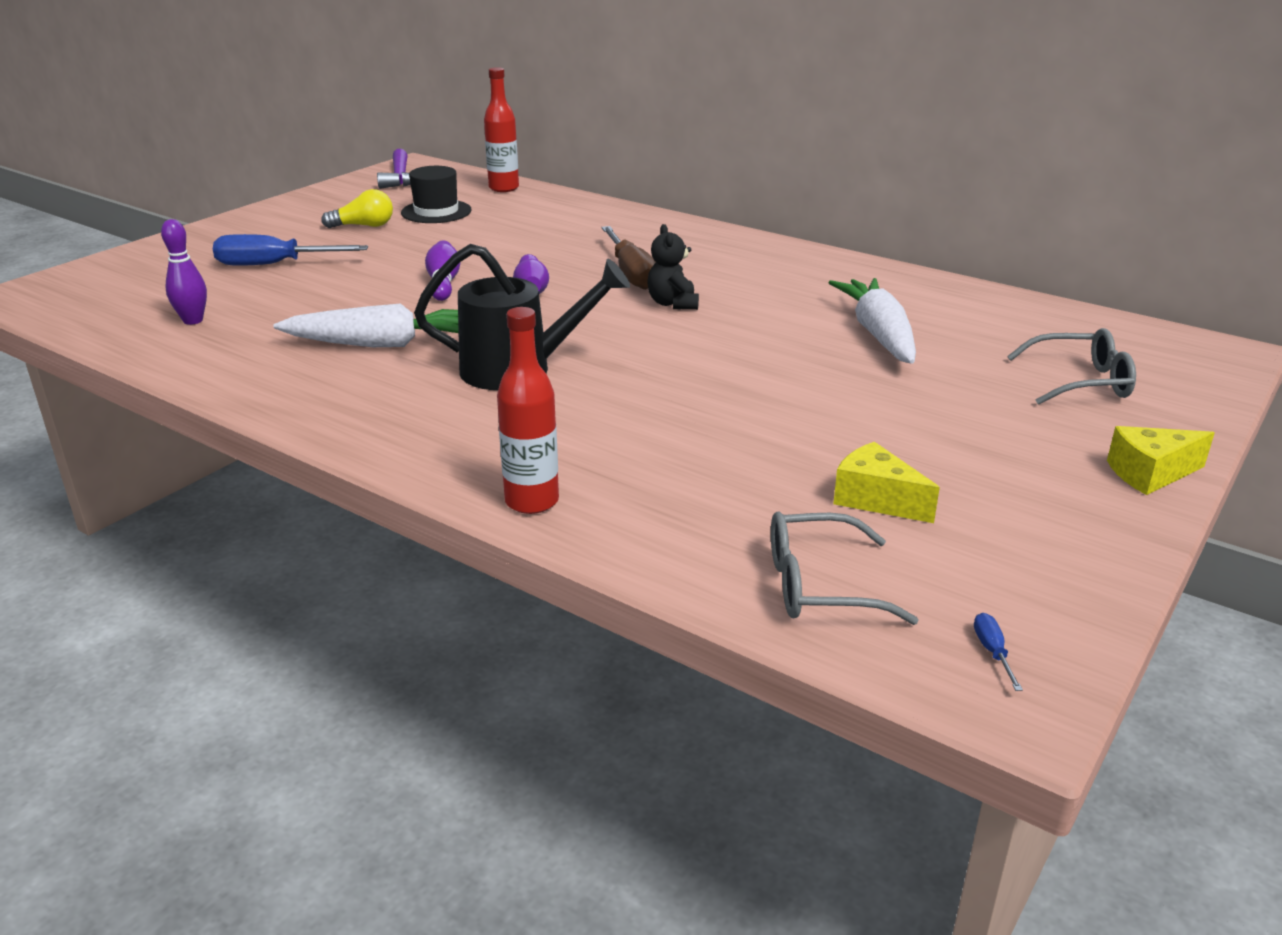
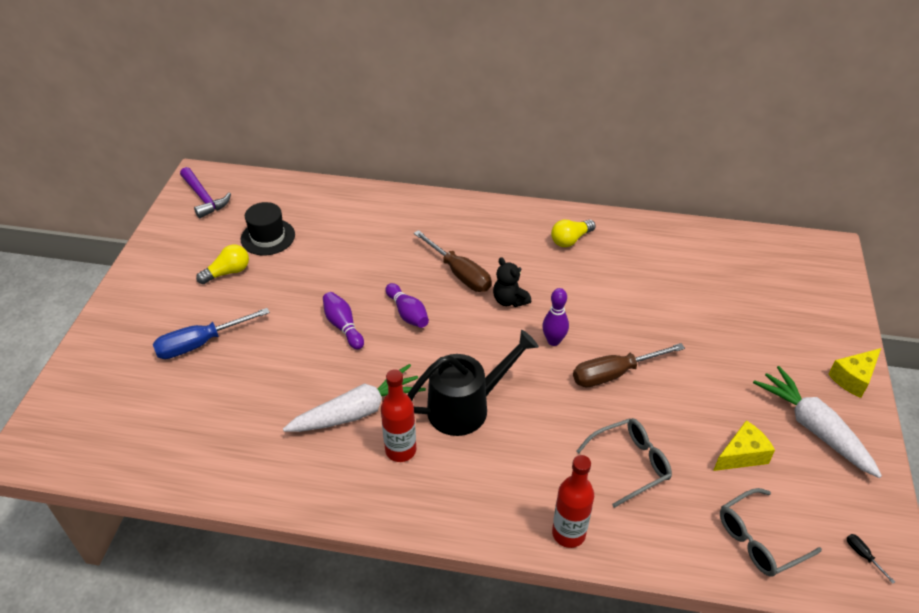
camera: 25 degrees left, 15 degrees up
purple bowling pin [161,219,207,325] -> purple bowling pin moved to [542,288,569,346]
red bottle [484,67,519,192] -> red bottle moved to [381,369,416,462]
white carrot [828,278,916,364] -> white carrot moved to [753,366,882,478]
yellow cheese [833,442,940,523] -> yellow cheese turned 135 degrees clockwise [713,420,775,471]
blue screwdriver [974,613,1023,691] -> black screwdriver [847,534,895,584]
grey glasses [1007,328,1136,405] -> grey glasses moved to [576,418,672,508]
none -> yellow light bulb [551,220,596,247]
none -> brown screwdriver [573,343,685,387]

